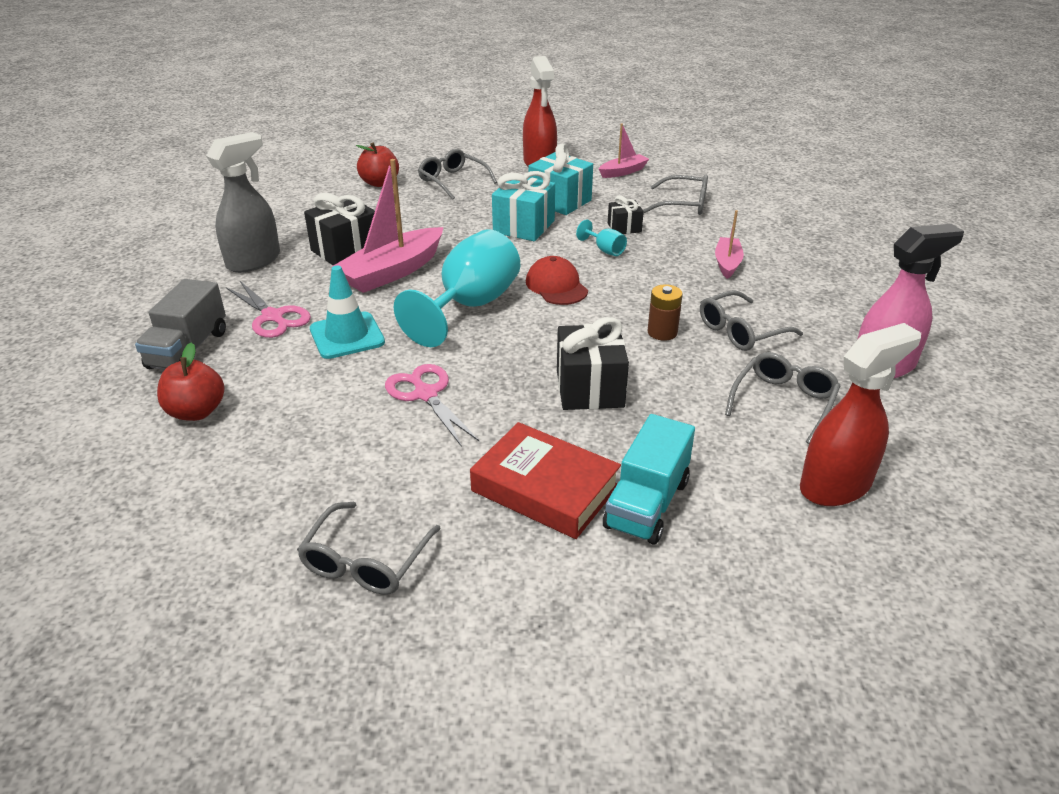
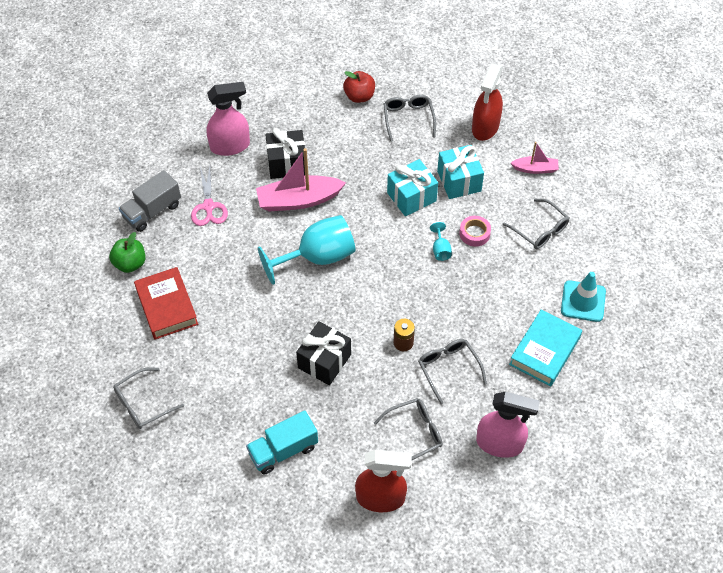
camera: 35 degrees right, 20 degrees up
red apple [157,343,224,421] -> green apple [109,232,146,273]
grey spray bottle [206,132,280,273] -> pink spray bottle [207,82,250,156]
turquoise traffic cone [310,265,385,359] -> turquoise traffic cone moved to [561,272,606,322]
pink scissors [385,364,479,447] -> none
red book [470,422,621,539] -> red book moved to [134,267,198,340]
red cap [526,256,588,305] -> none
black gift [608,195,644,234] -> pink tape [459,216,491,247]
grey glasses [700,290,803,351] -> grey glasses turned 60 degrees clockwise [418,339,487,404]
pink boat [715,210,744,279] -> none
none -> turquoise book [509,309,582,387]

